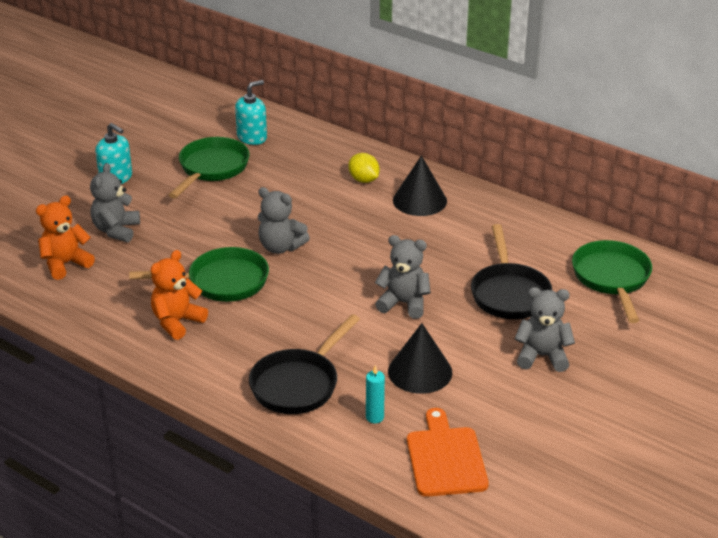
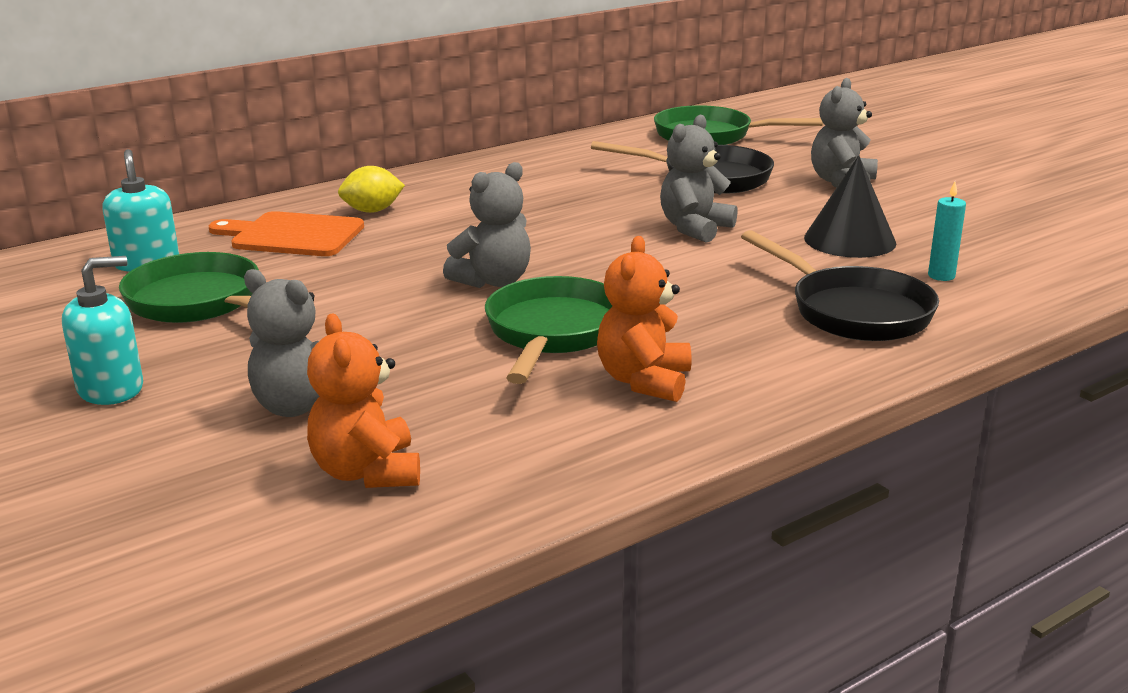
camera: 70 degrees left, 10 degrees down
orange teddy bear [151,250,208,340] -> orange teddy bear turned 45 degrees clockwise [597,236,691,402]
black cone [393,155,447,216] -> none
orange cutting board [407,408,489,497] -> orange cutting board moved to [209,211,364,256]

